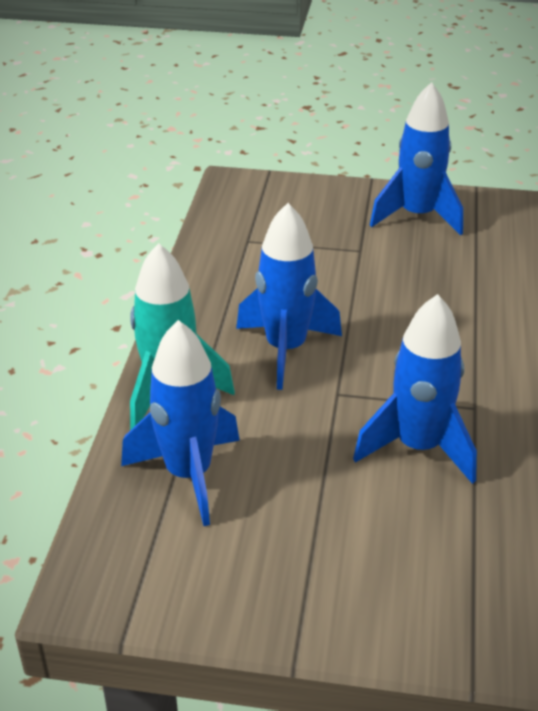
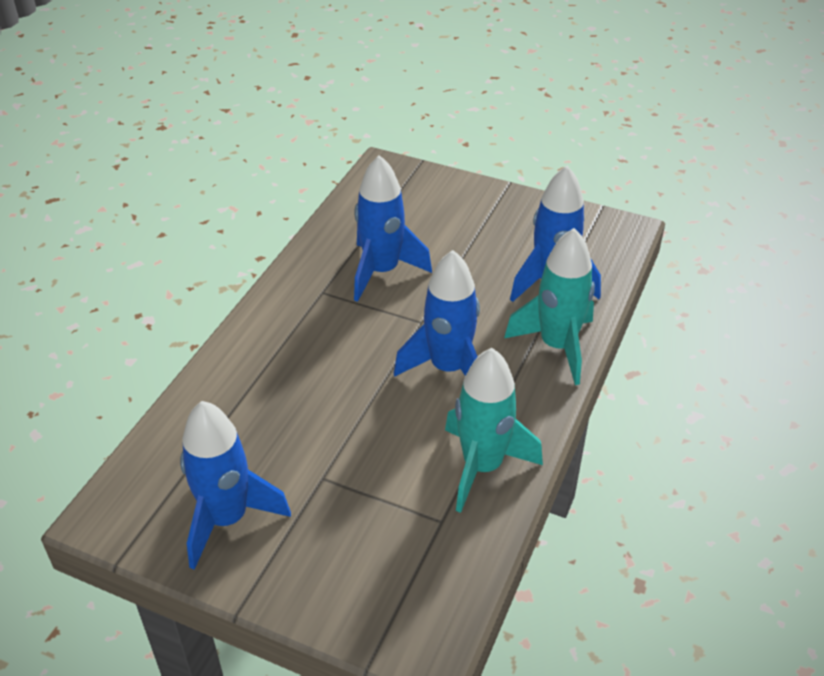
camera: 165 degrees left, 5 degrees up
none -> turquoise rocket [445,348,543,513]

